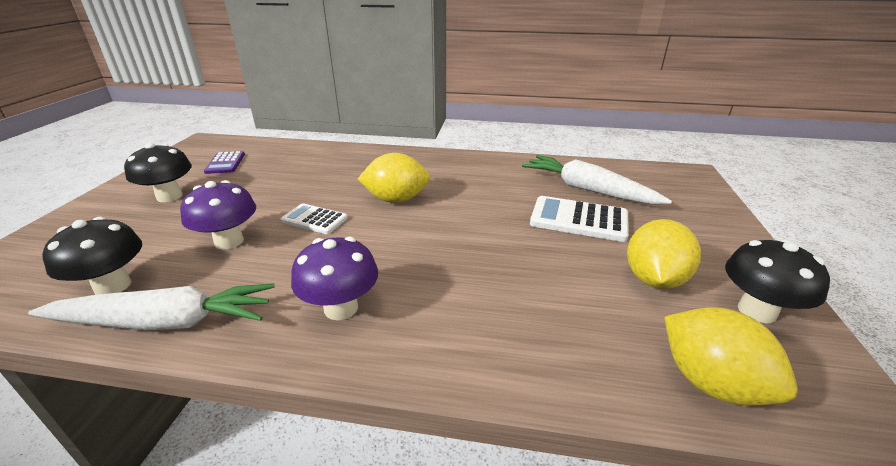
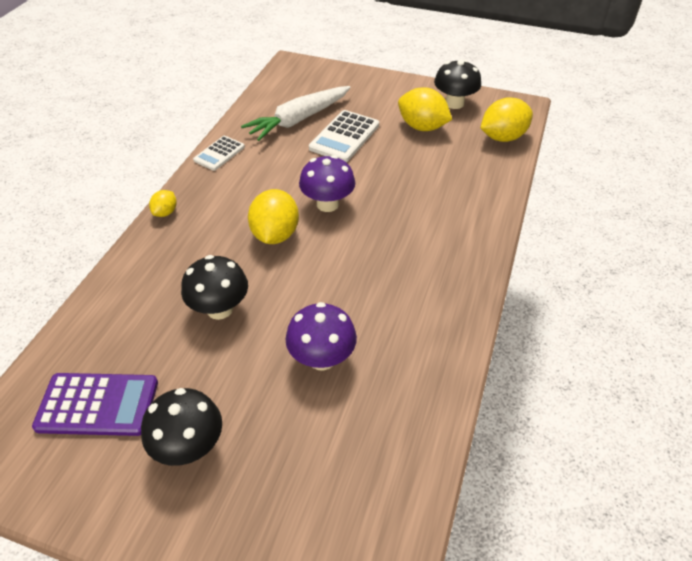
camera: 80 degrees left, 15 degrees up
white carrot [28,283,275,331] -> none
black mushroom [42,217,142,295] -> black mushroom moved to [181,255,248,320]
purple calculator [204,151,245,174] -> purple calculator [32,373,158,436], size x1.57
white calculator [281,203,348,234] -> white calculator moved to [193,136,245,171]
purple mushroom [291,236,378,320] -> purple mushroom moved to [299,155,355,212]
none -> yellow lemon [149,190,177,217]

